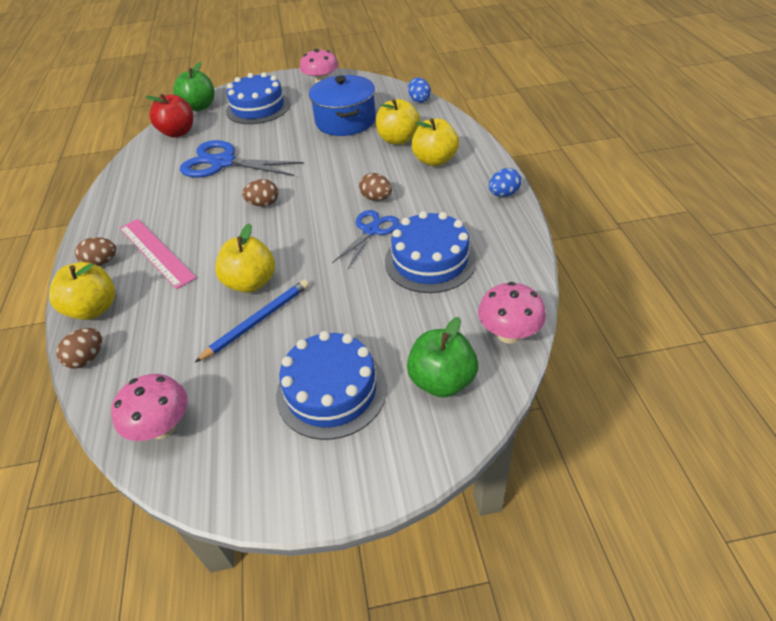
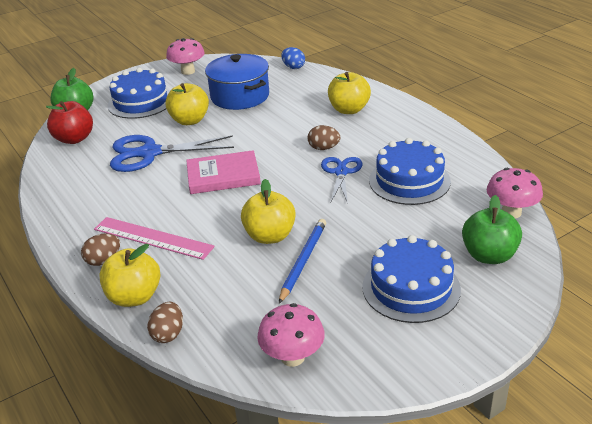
camera: 25 degrees left, 10 degrees down
brown egg [242,179,278,207] -> pink book [186,150,261,194]
yellow apple [376,99,420,145] -> yellow apple moved to [165,83,209,125]
blue egg [489,168,521,197] -> none

